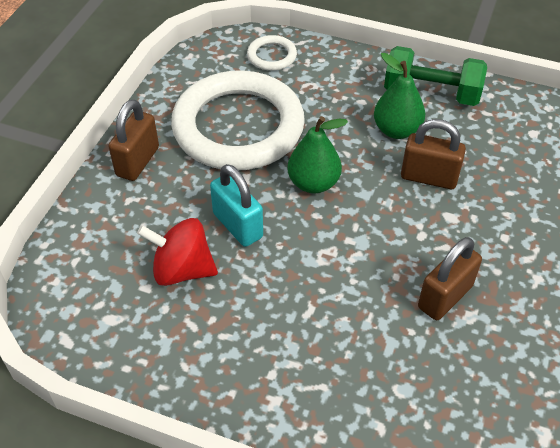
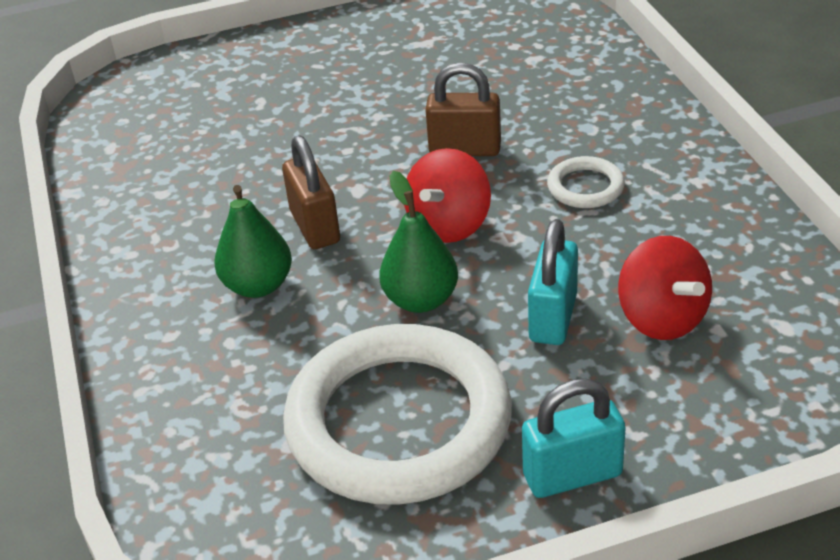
camera: 125 degrees left, 10 degrees down
brown padlock [108,99,159,181] -> turquoise padlock [522,378,626,498]
white ring [247,35,297,71] -> white ring moved to [547,156,625,208]
green dumbbell [384,46,487,106] -> none
none -> red spinning top [404,148,491,243]

